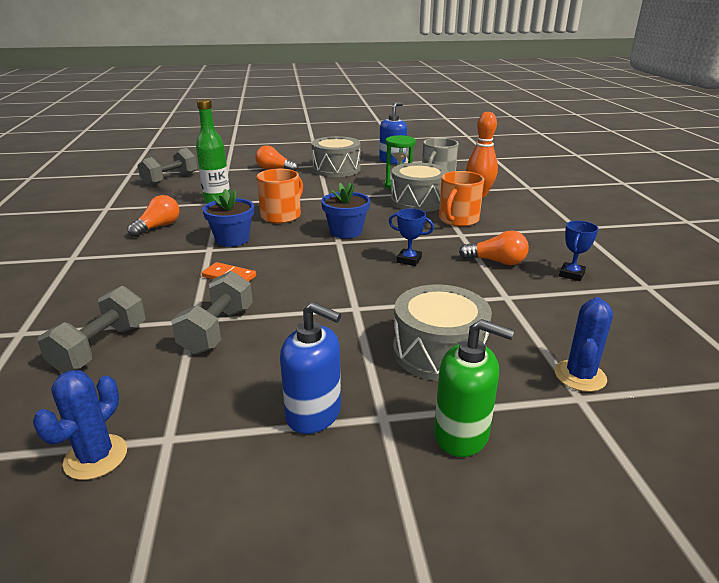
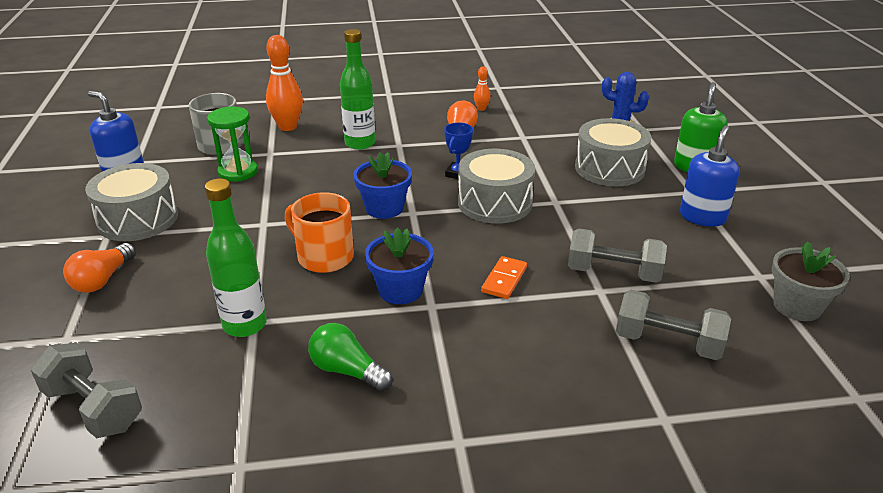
camera: 90 degrees left, 5 degrees up
blue cactus [33,370,127,480] -> grey flower pot [772,241,850,321]
orange light bulb [127,195,179,237] -> green light bulb [308,323,393,391]
grey drum [391,163,449,212] -> grey drum moved to [458,149,535,224]
orange mug [439,171,484,227] -> green bottle [340,29,375,150]
blue trophy [559,221,599,281] -> orange bowling pin [474,66,491,111]

